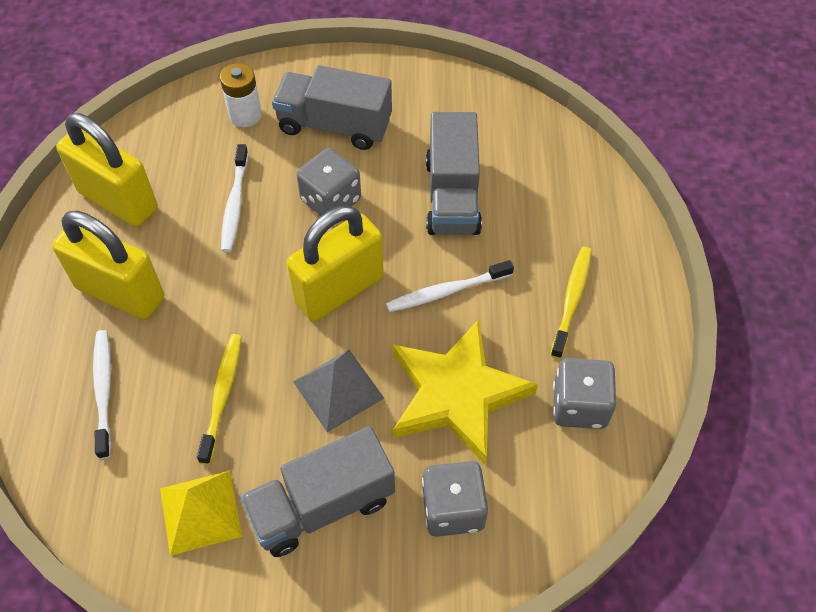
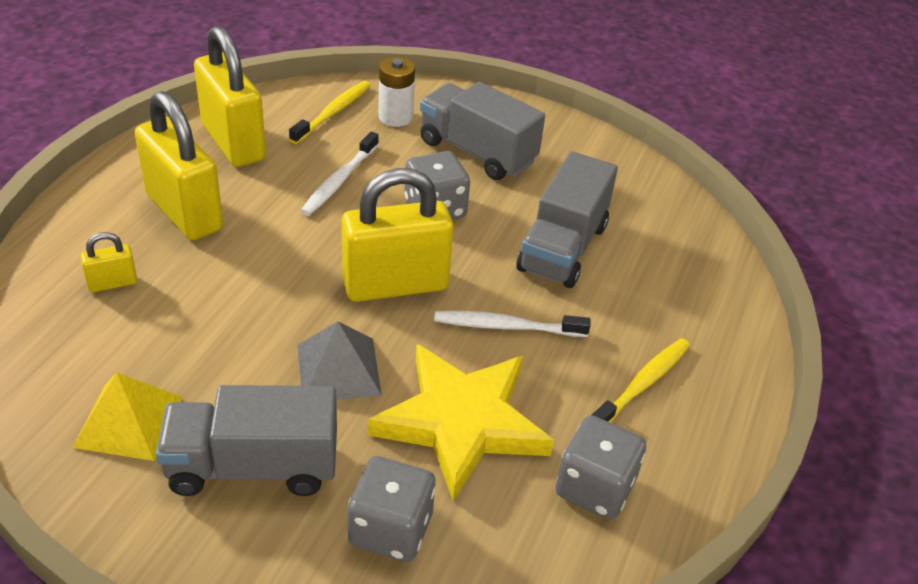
camera: 20 degrees right, 15 degrees down
white toothbrush [93,330,111,459] -> yellow padlock [80,232,137,292]
yellow toothbrush [197,334,242,465] -> yellow toothbrush moved to [289,81,371,144]

